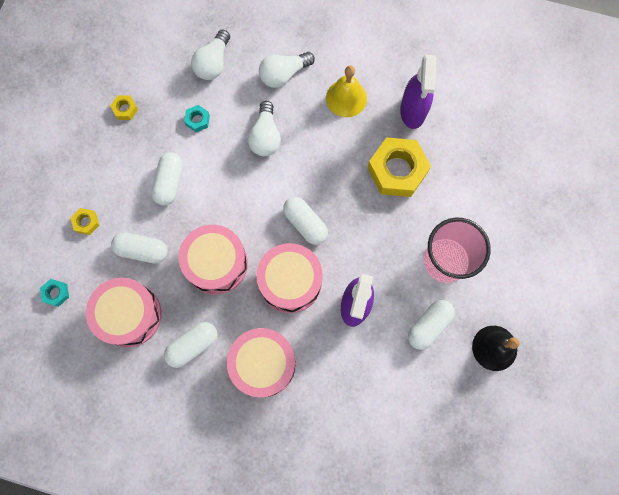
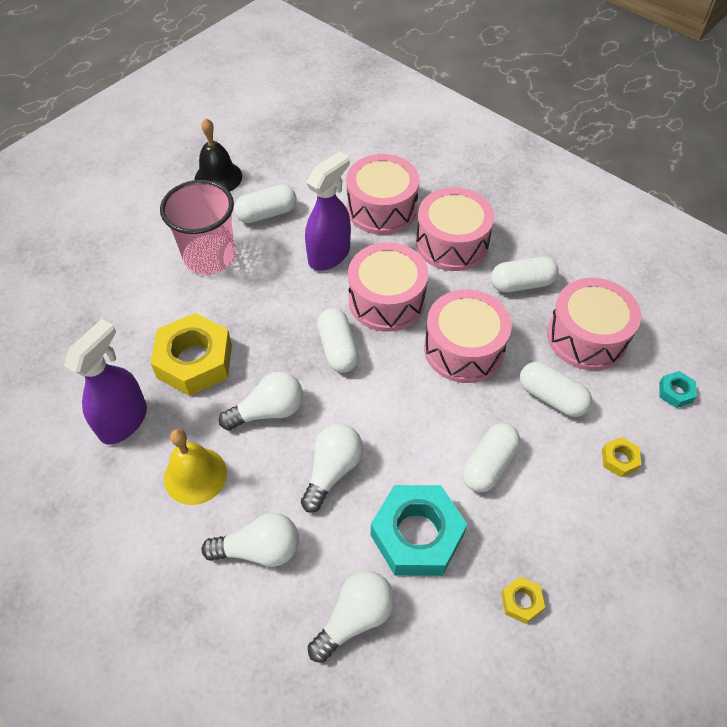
camera: 155 degrees left, 20 degrees down
turquoise nut [184,105,210,132] -> turquoise nut [371,485,467,576], size x2.28
none -> white light bulb [219,372,303,430]
none -> pink drum [346,154,419,235]

